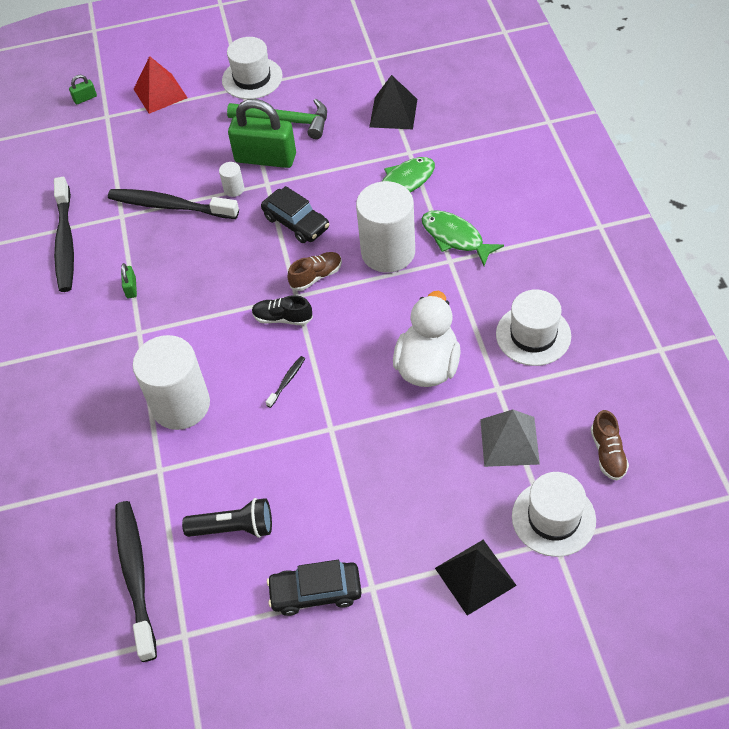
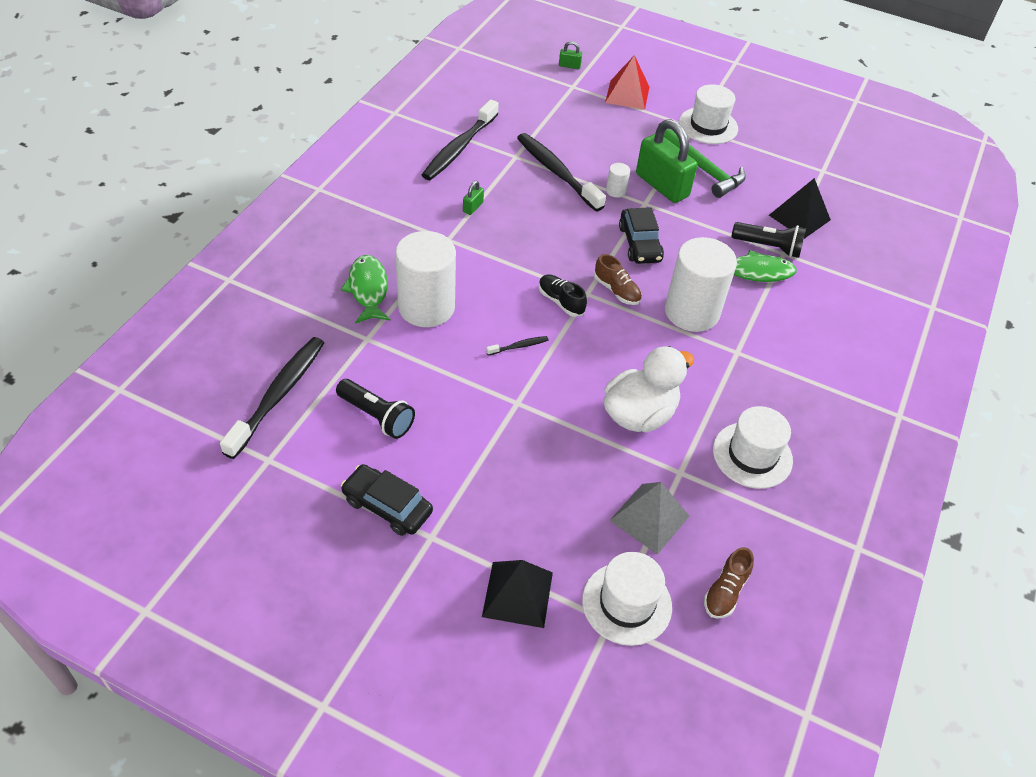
camera: 30 degrees right, 5 degrees down
brown shoe [287,252,342,291] -> brown shoe turned 45 degrees clockwise [594,254,642,305]
green fish [421,210,504,266] -> green fish moved to [341,255,391,324]
none -> black flashlight [731,222,806,258]

